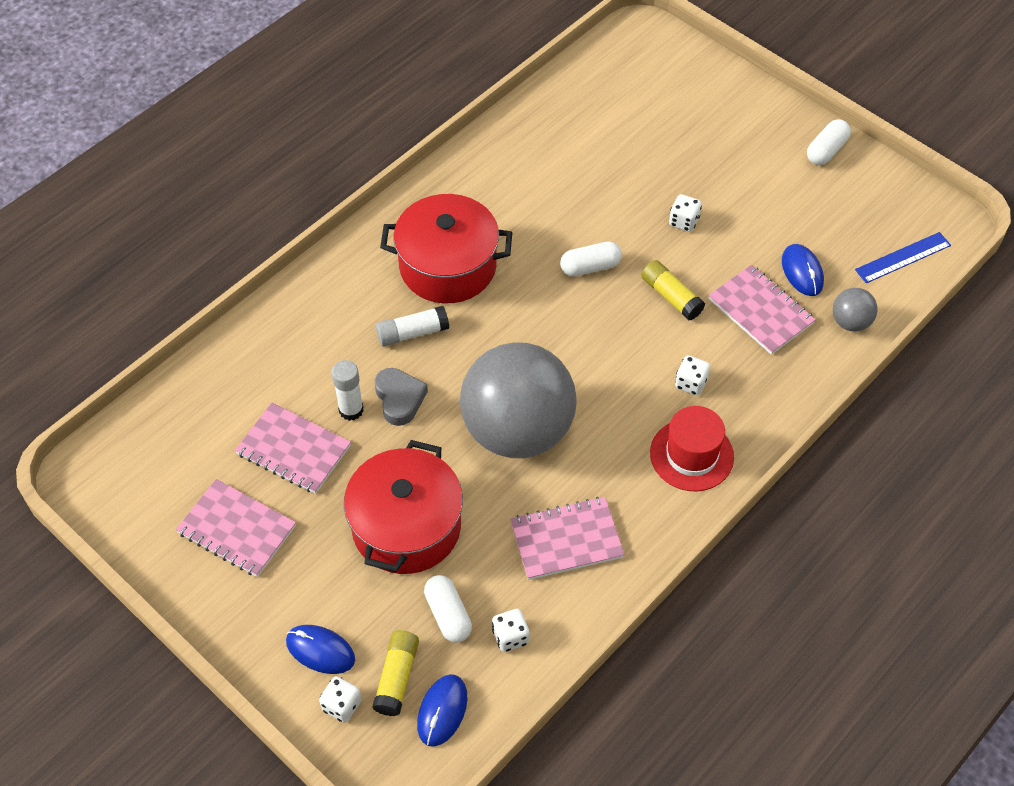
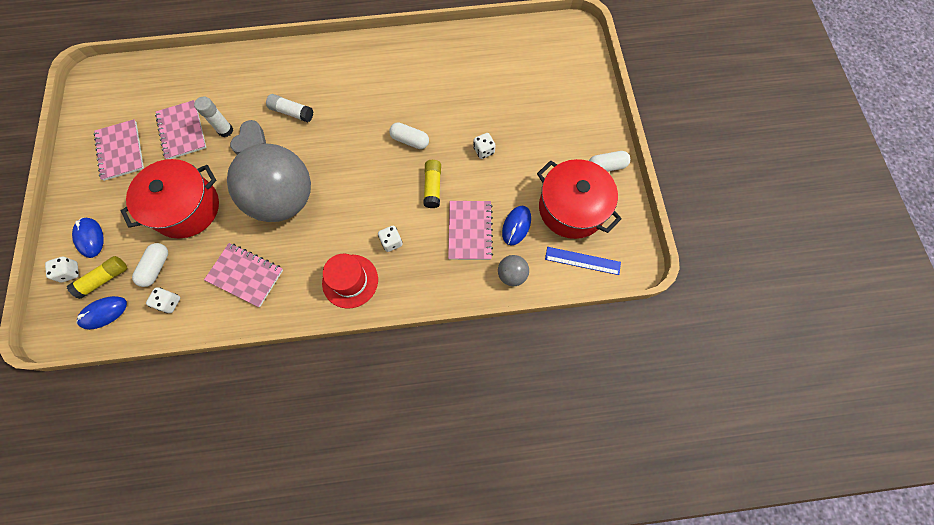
camera: 40 degrees right, 15 degrees up
red pot [380,194,512,303] -> red pot moved to [537,159,622,239]

